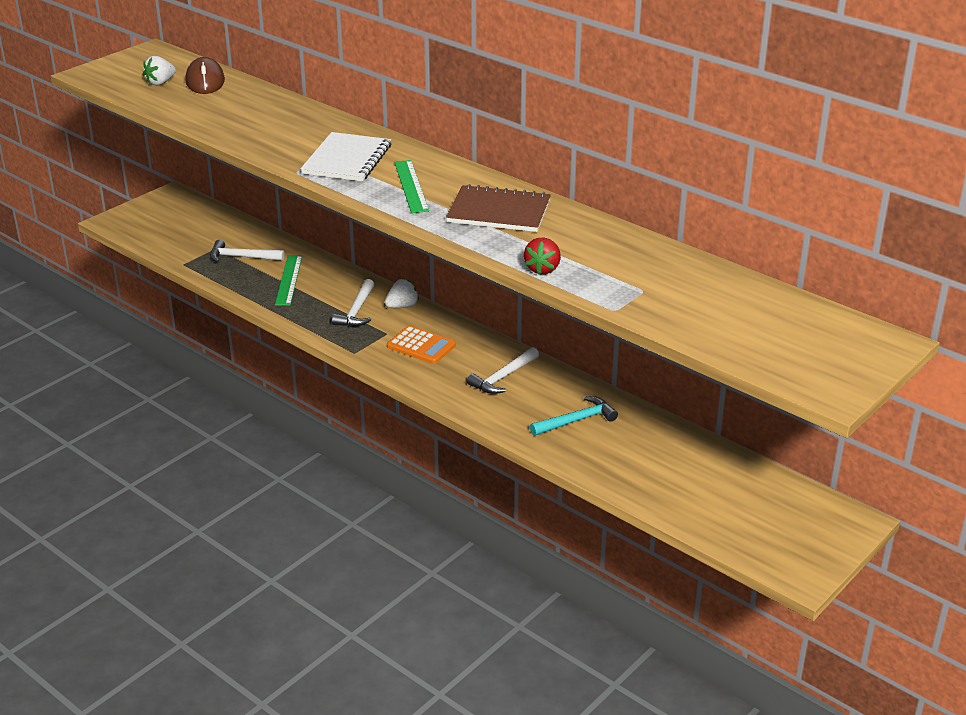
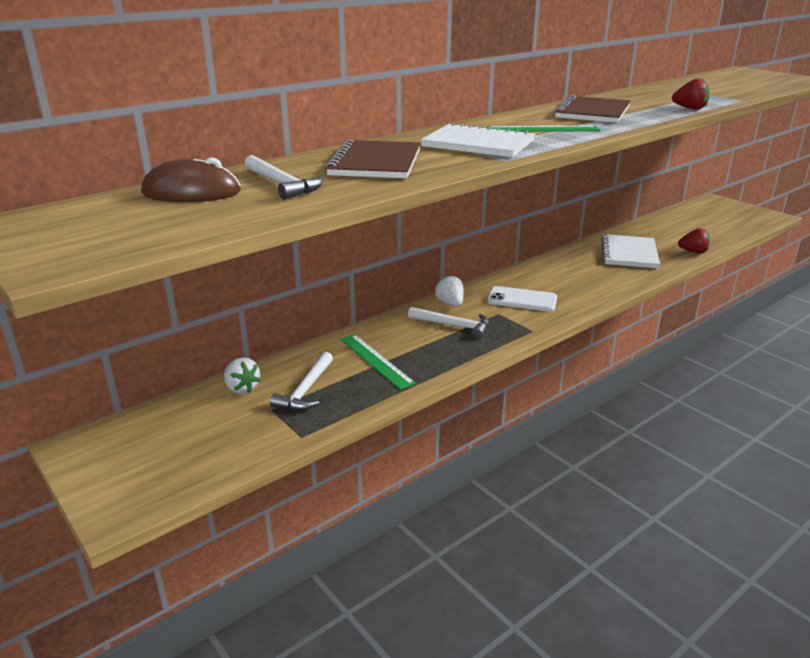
camera: 80 degrees left, 5 degrees down
white strawberry [143,56,176,86] -> white strawberry moved to [224,357,261,394]
green ruler [275,255,302,306] -> green ruler turned 45 degrees clockwise [340,334,416,390]
orange calculator [387,325,456,364] -> white phone [487,286,557,312]
white hammer [467,347,539,394] -> white hammer moved to [245,155,324,200]
turquoise hammer [530,396,618,436] -> white notebook [601,234,660,269]
none -> brown notebook [325,139,420,178]
none -> red strawberry [678,228,710,254]

